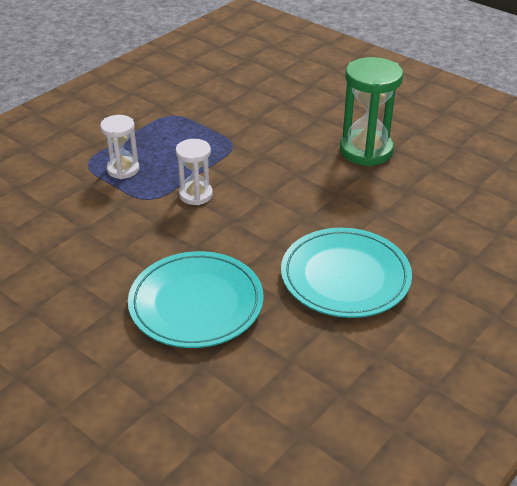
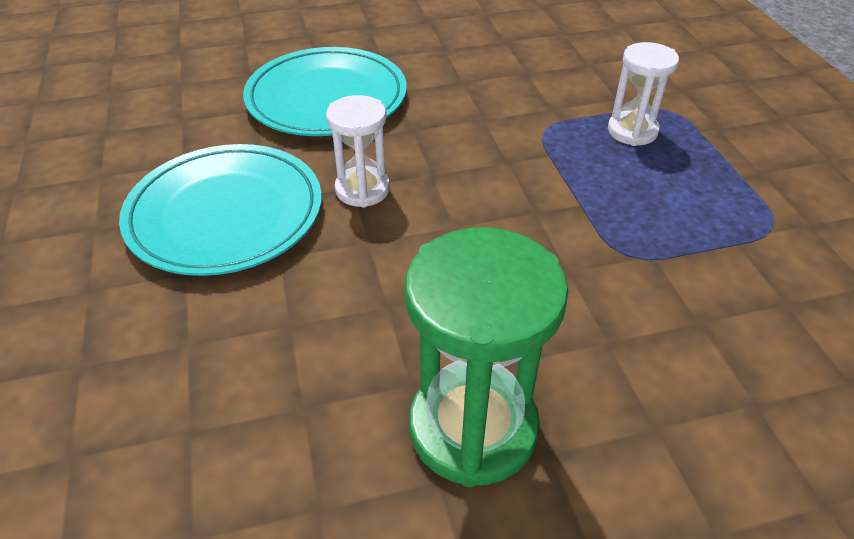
camera: 125 degrees right, 5 degrees up
white hourglass [176,139,213,205] -> white hourglass moved to [326,95,390,208]

